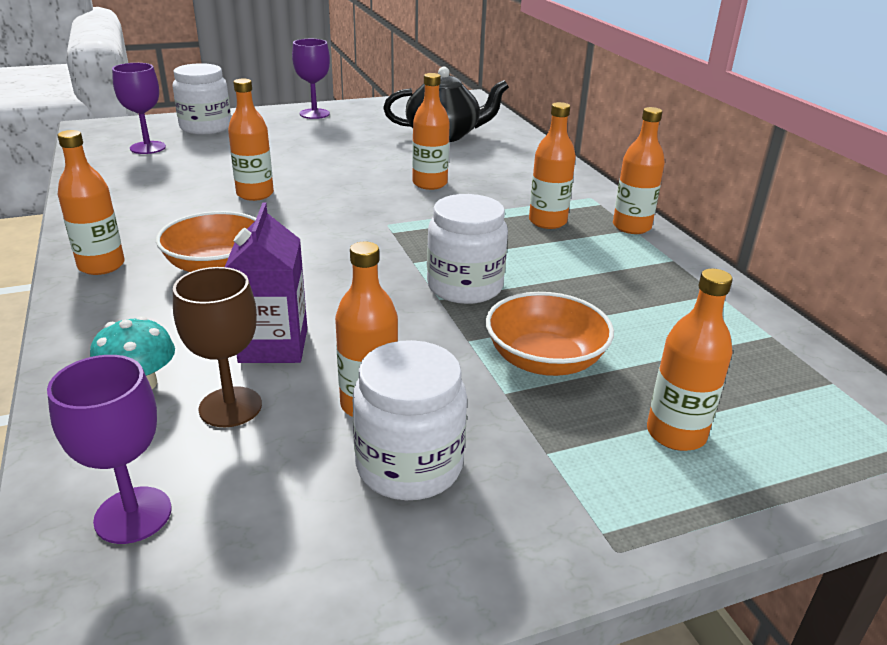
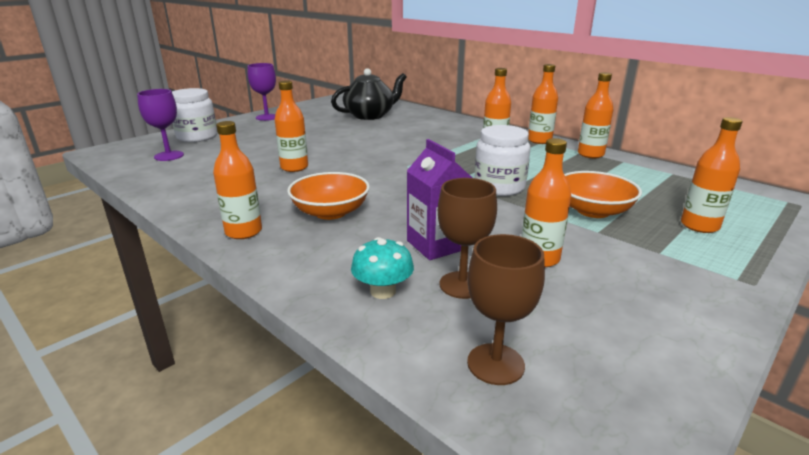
camera: 25 degrees left, 5 degrees down
purple goblet [47,355,172,544] -> brown goblet [467,234,545,385]
white jar [353,340,467,500] -> none
orange bottle [412,73,450,190] -> orange bottle moved to [578,72,614,158]

